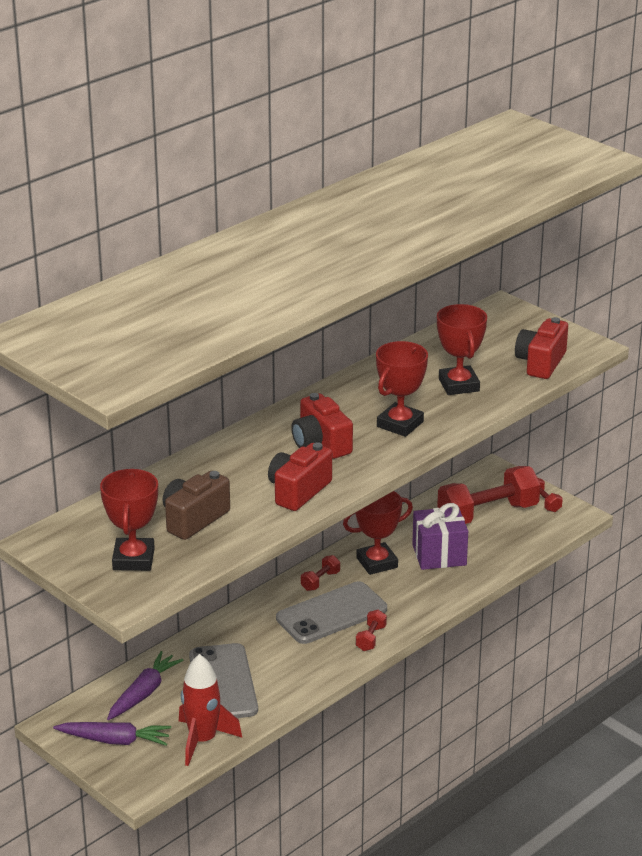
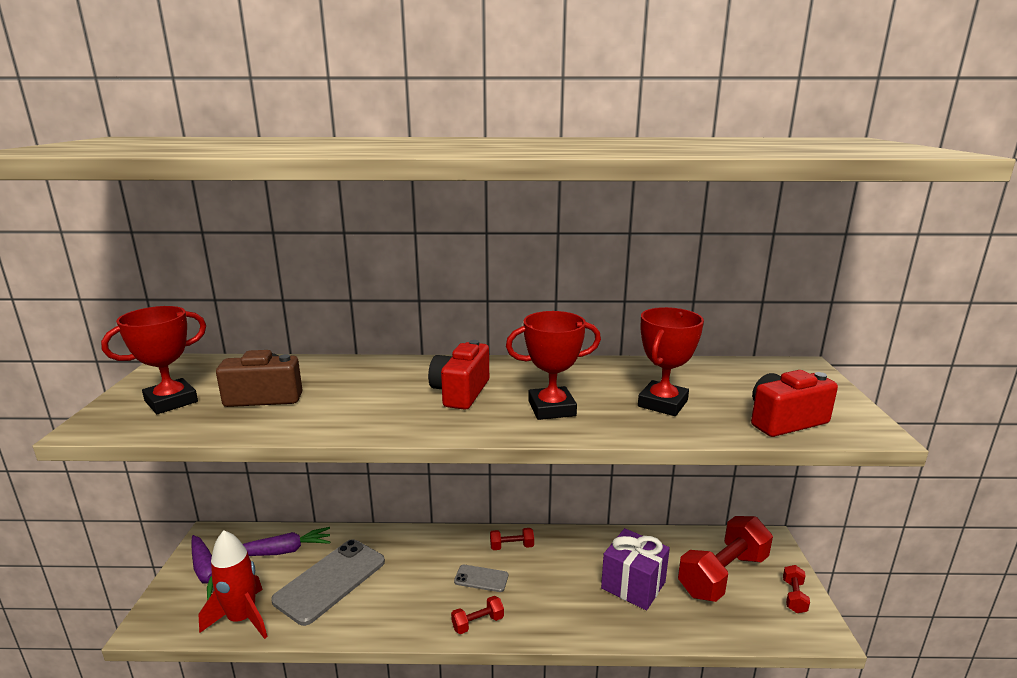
camera: 45 degrees right, 10 degrees down
red camera [268,442,332,511] -> none
grey phone [276,581,387,644] -> grey phone [454,565,508,592], size x0.48
red trophy [343,491,413,575] -> none
red dumbbell [437,466,540,524] -> red dumbbell turned 60 degrees counterclockwise [678,516,773,602]

